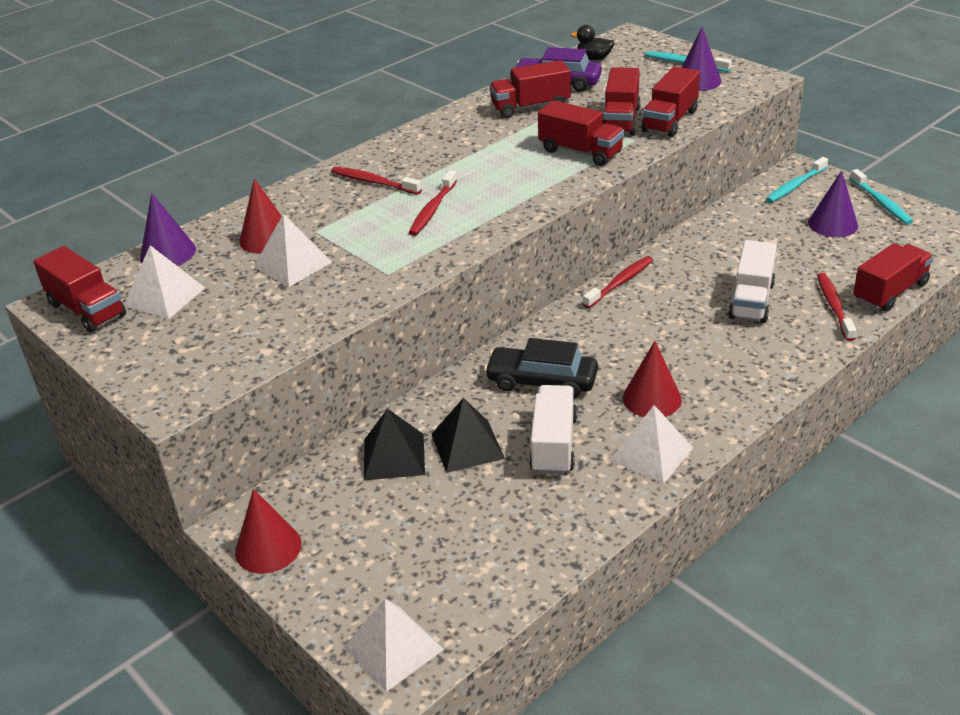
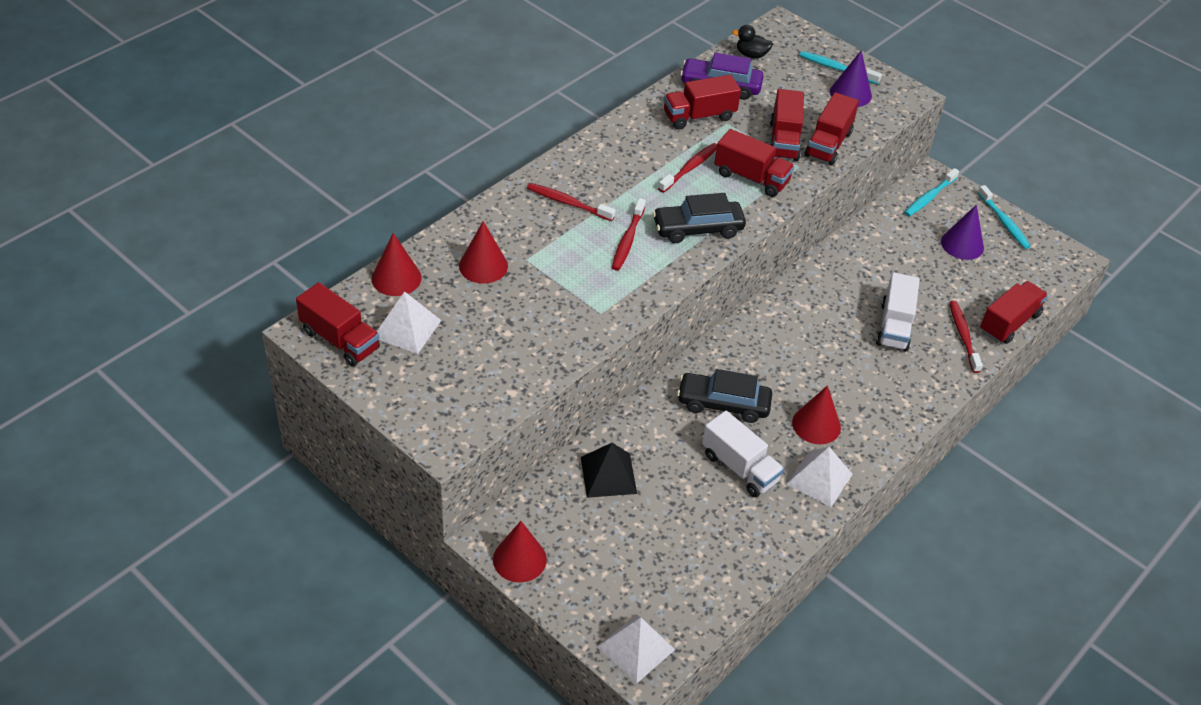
camera: 10 degrees left, 10 degrees up
purple cone [140,193,196,266] -> red cone [372,233,422,296]
white pyramid [254,214,332,287] -> none
black pyramid [432,398,505,473] -> none
white truck [529,385,578,475] -> white truck turned 135 degrees clockwise [702,411,784,497]
red toothbrush [583,256,653,308] -> red toothbrush moved to [658,143,717,193]
none -> black car [652,193,746,243]

